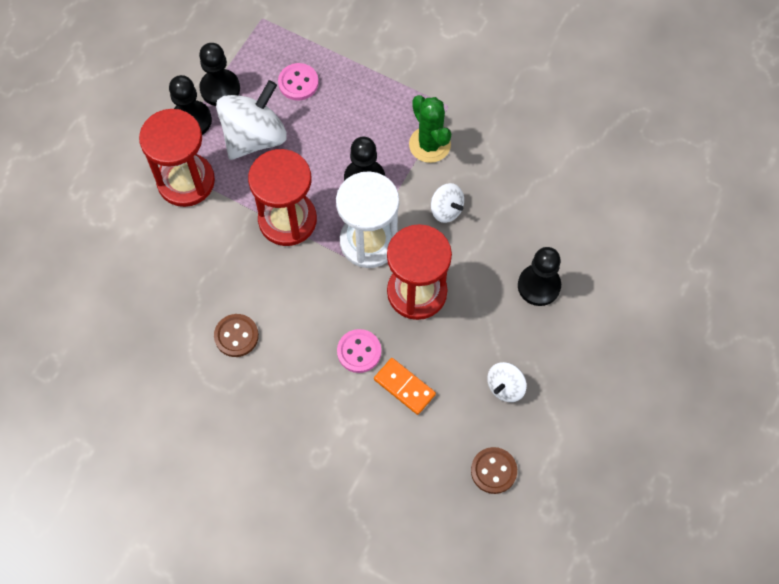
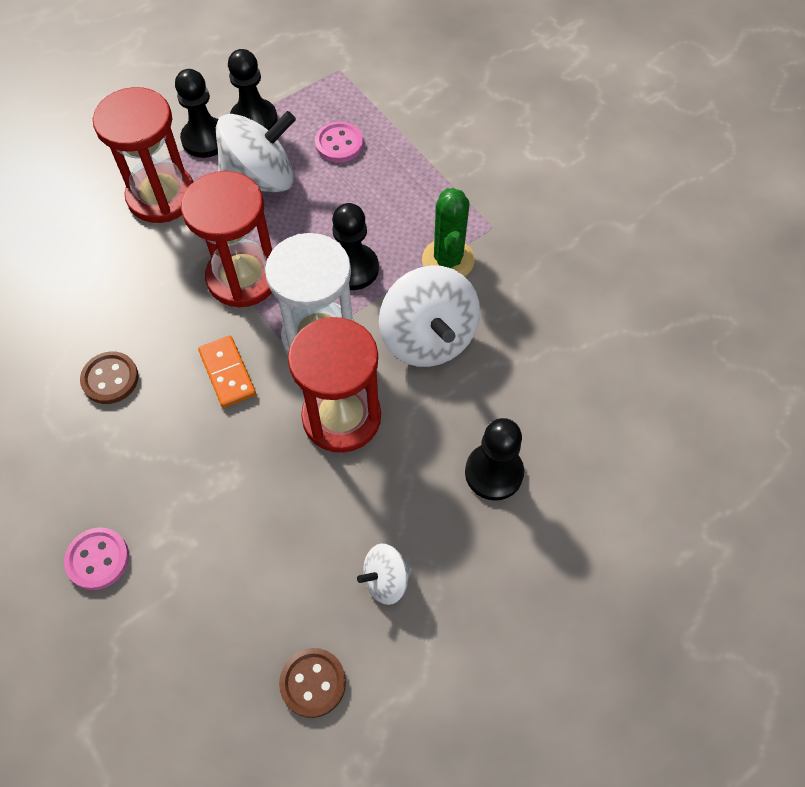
camera: 25 degrees right, 5 degrees down
pink button [337,329,381,373] -> pink button moved to [64,527,129,590]
orange domino [374,358,436,415] -> orange domino moved to [198,336,256,408]
white spinning top [431,183,464,223] -> white spinning top [379,265,480,367], size x1.97

